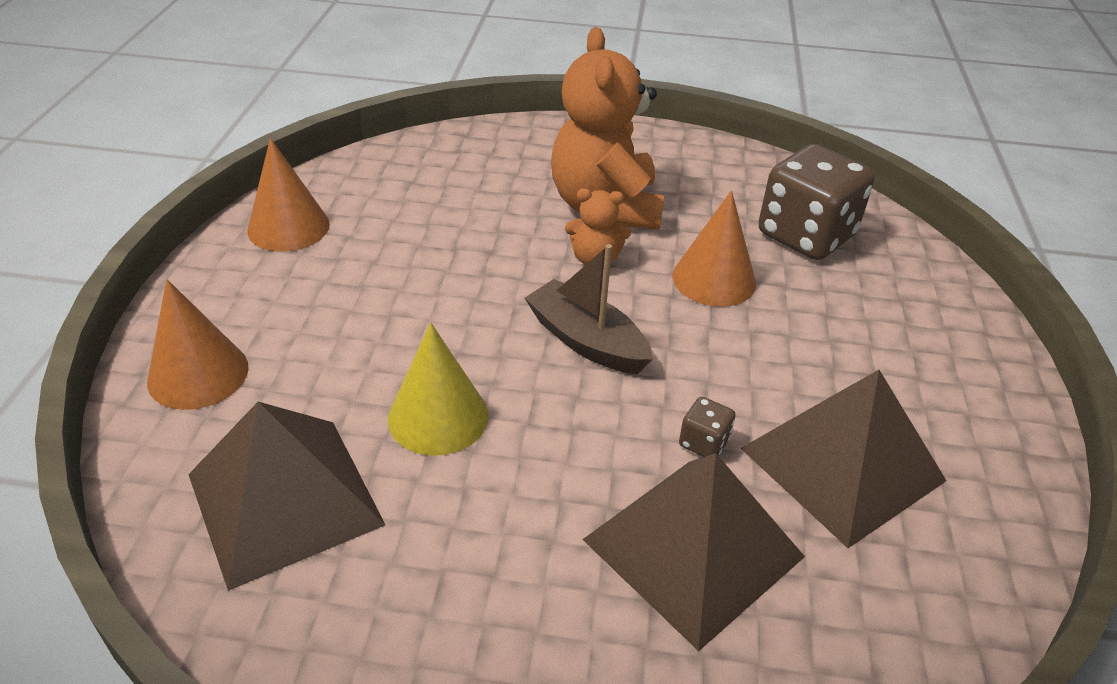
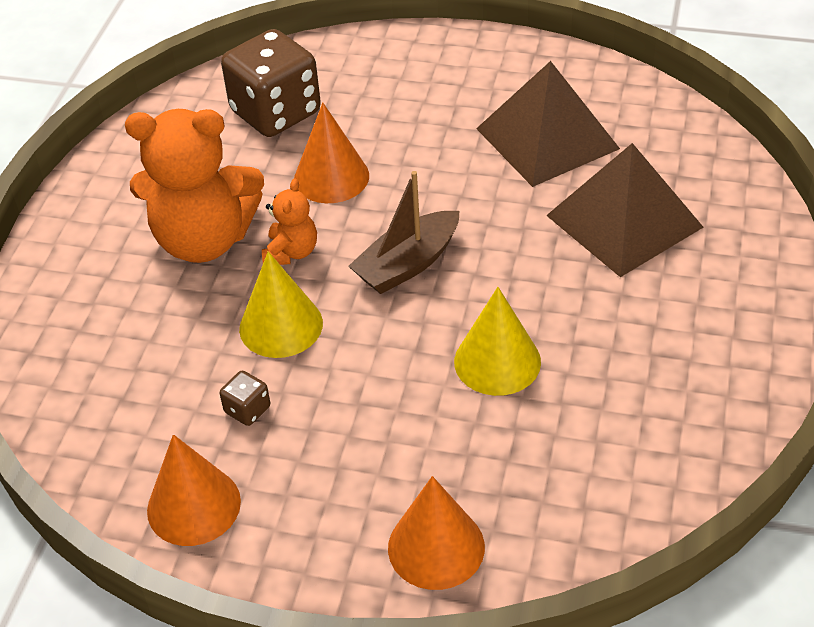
camera: 80 degrees left, 5 degrees up
brown pyramid [188,402,385,591] -> none
brown dice [679,397,736,457] -> brown dice moved to [219,370,270,426]
none -> yellow cone [239,251,323,358]

